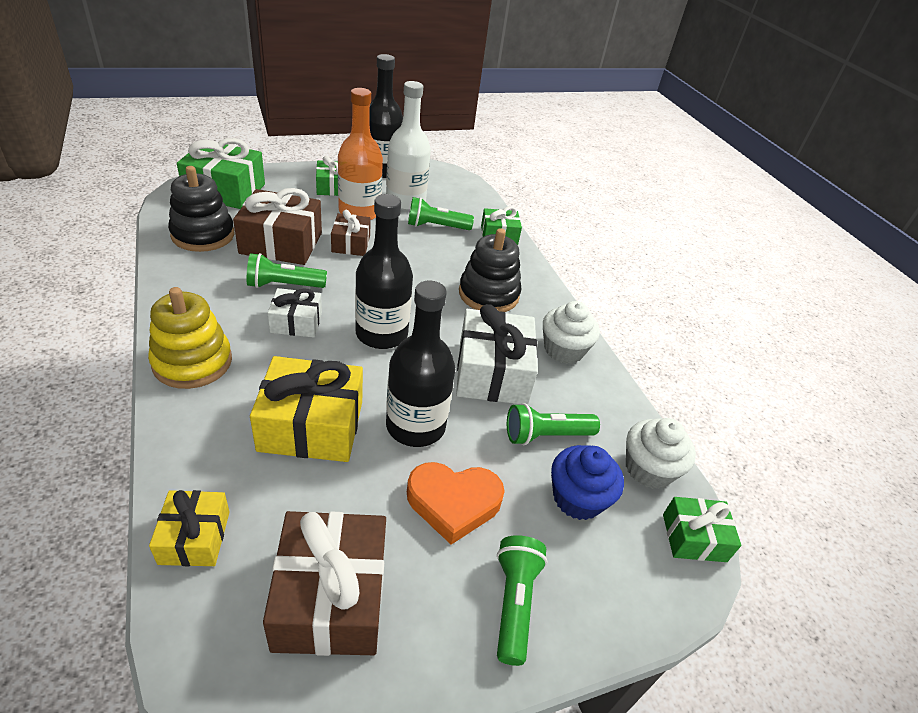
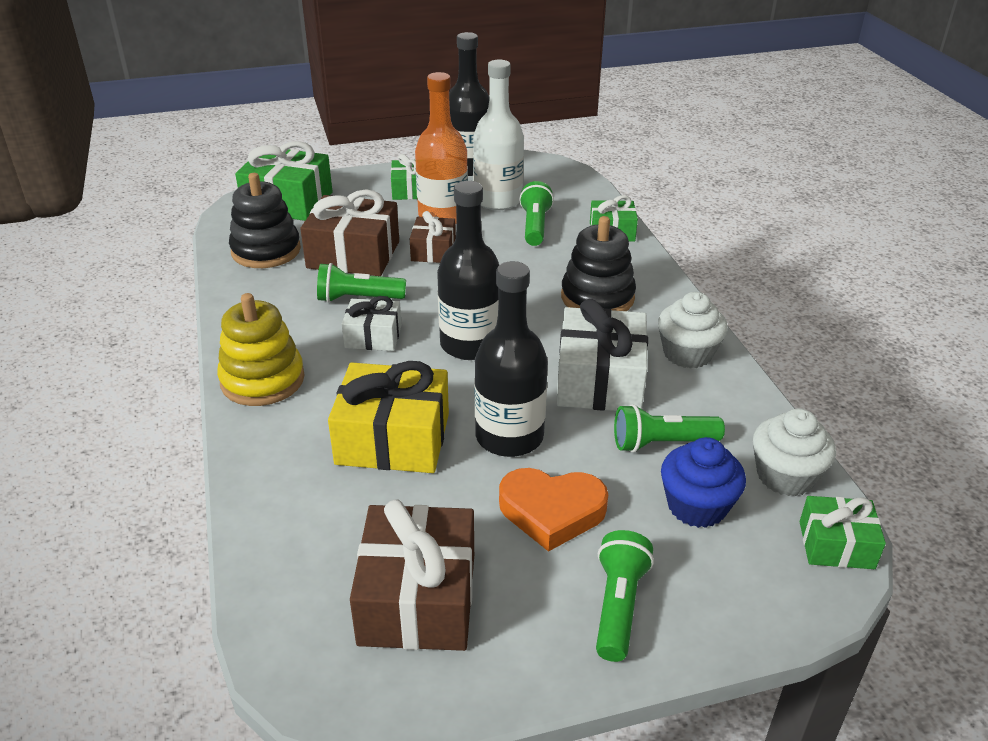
camera: 10 degrees right, 5 degrees down
yellow gift [149,490,230,566] -> none
green flashlight [408,197,474,230] -> green flashlight turned 90 degrees clockwise [519,181,554,246]

